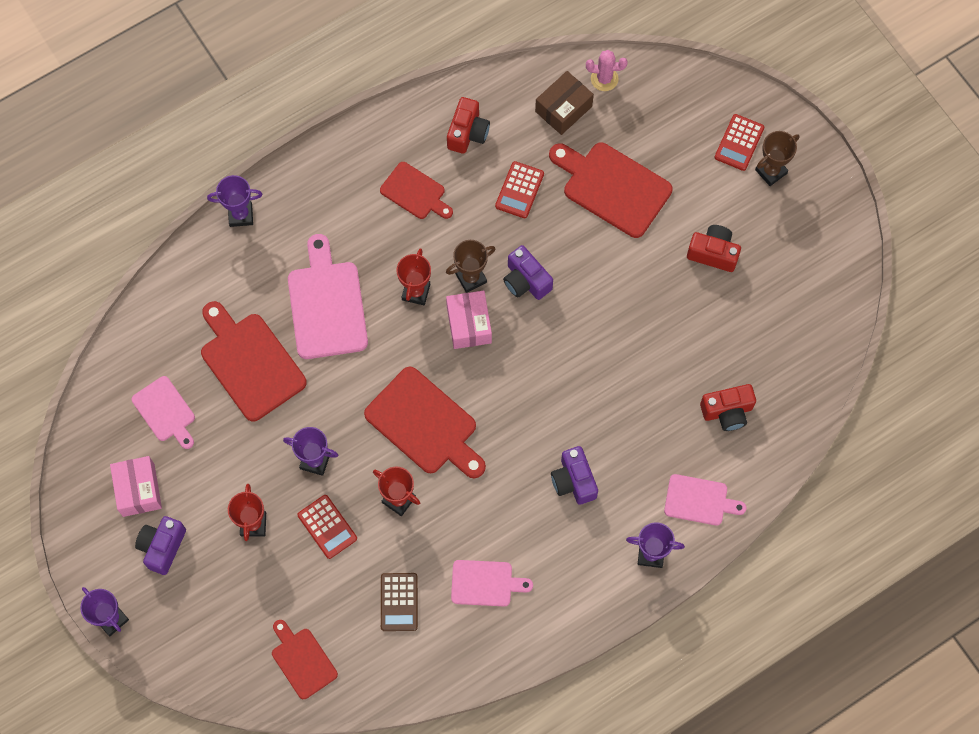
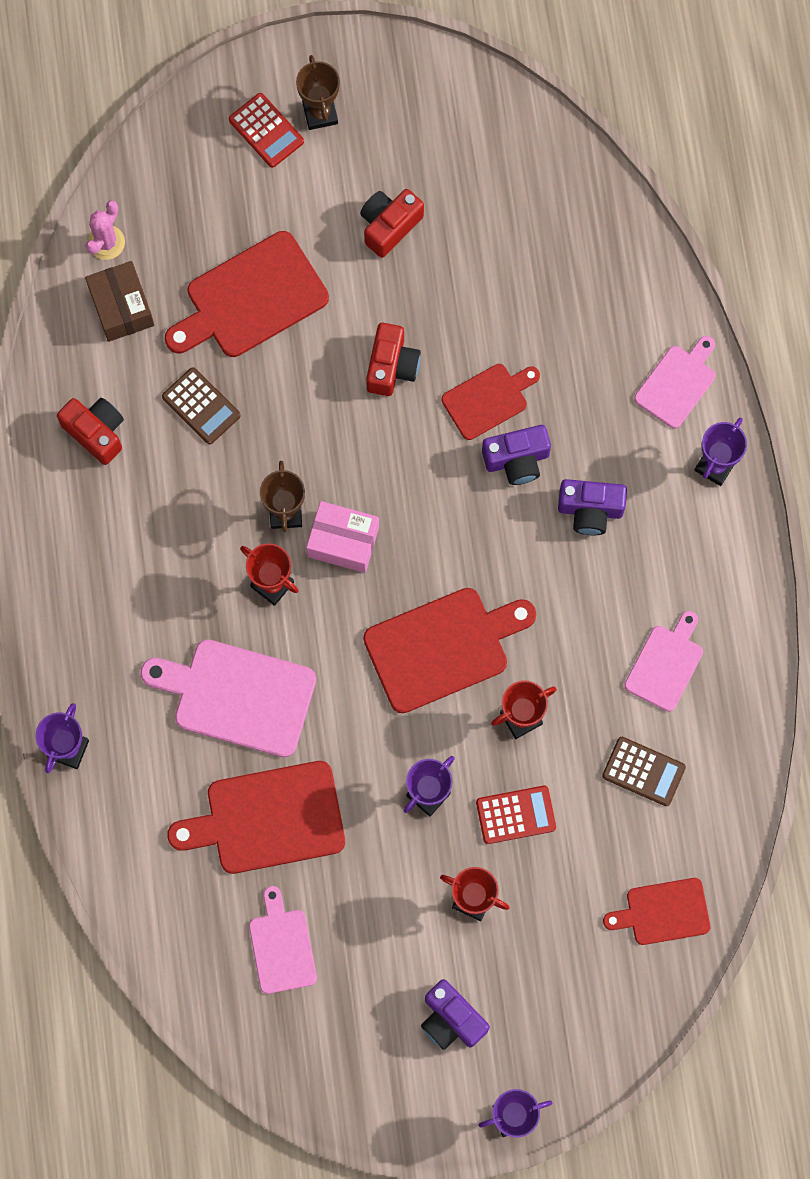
camera: 65 degrees left, 5 degrees up
pink box [110,456,162,517] -> none
pink cutting board [132,376,195,449] -> pink cutting board turned 90 degrees counterclockwise [249,886,317,994]
red cutting board [380,162,453,219] -> red cutting board moved to [442,364,540,440]
red calculator [495,161,544,218] -> brown calculator [162,367,241,444]
purple camera [503,245,553,300] -> purple camera moved to [482,425,551,485]
red camera [700,384,756,431] -> red camera moved to [366,323,421,396]

